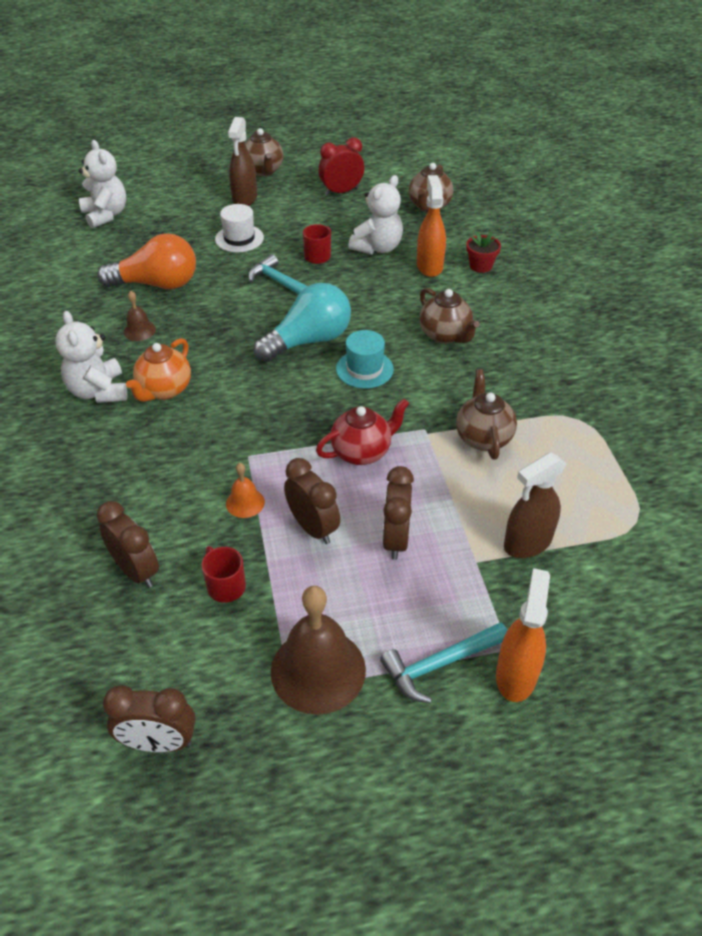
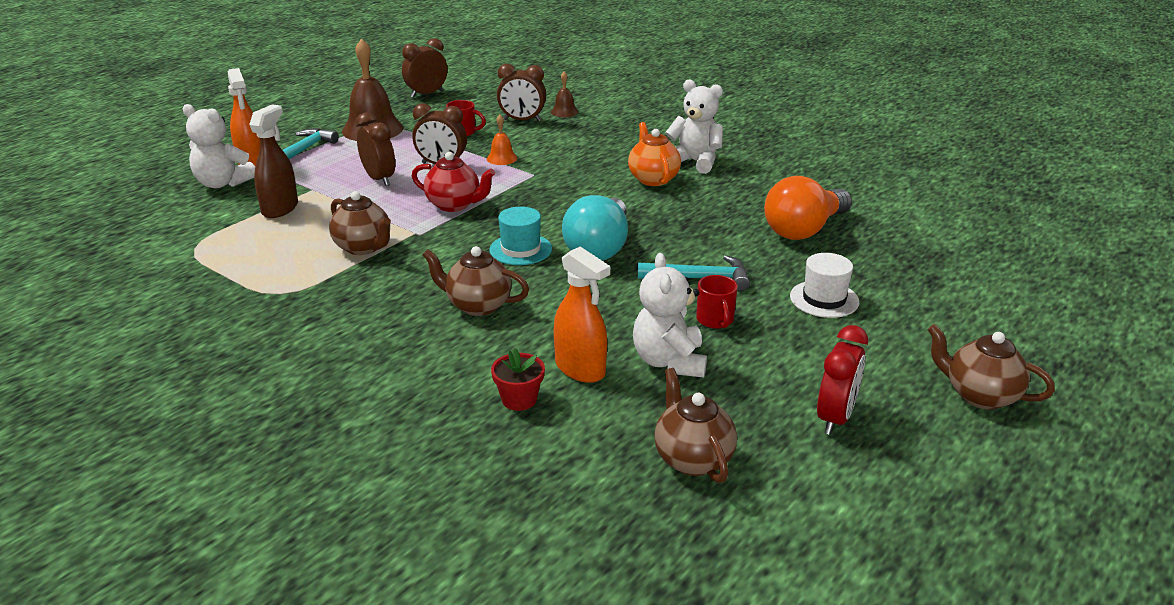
camera: 140 degrees right, 15 degrees down
white teddy bear [79,140,126,228] -> white teddy bear moved to [183,104,255,188]
brown bell [124,291,156,341] -> brown bell moved to [551,71,579,117]
brown spray bottle [228,117,257,206] -> none
red teapot [316,399,409,465] -> red teapot turned 90 degrees counterclockwise [412,152,495,212]

